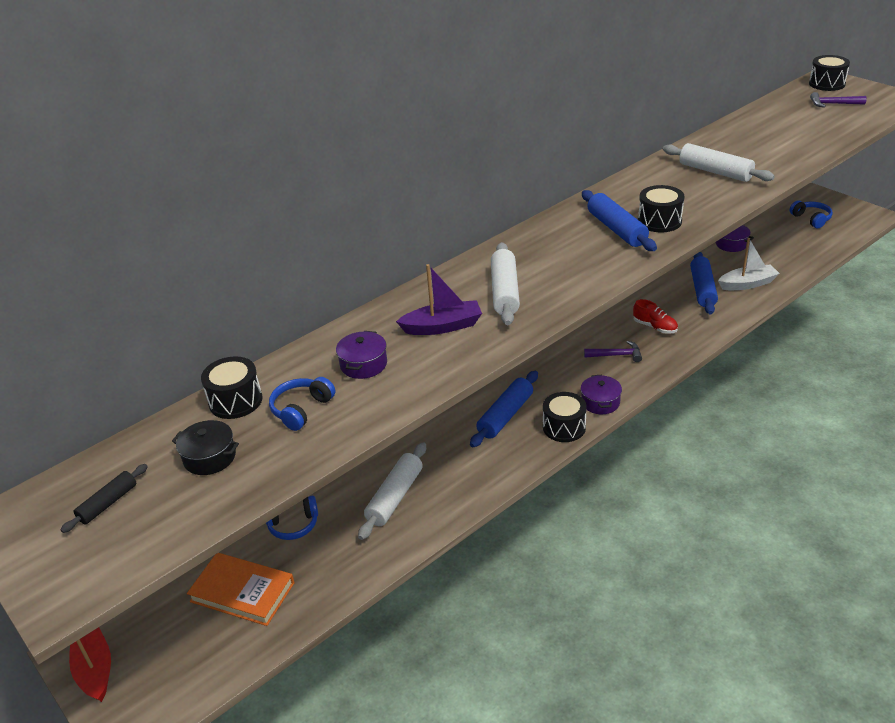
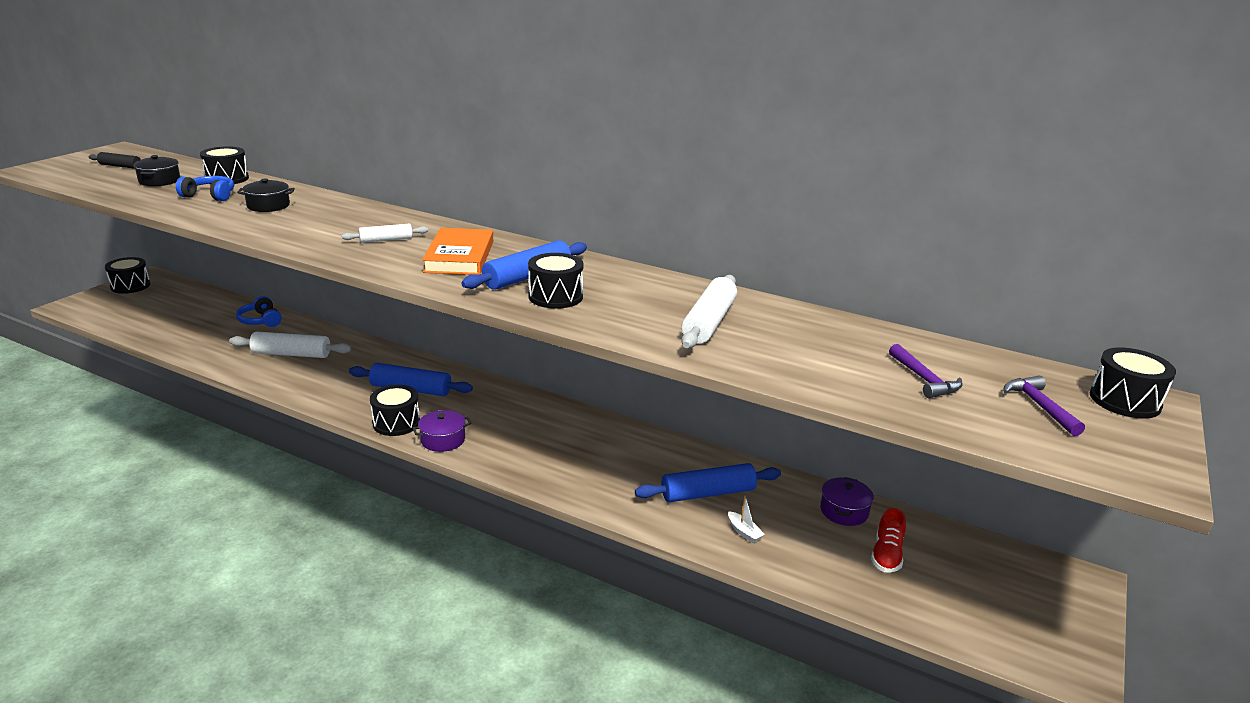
camera: 65 degrees right, 10 degrees down
red boat [69,627,111,702] -> black drum [105,257,150,294]
orange book [187,553,295,626] -> orange book moved to [422,228,493,275]
purple pot [336,331,387,379] -> black pot [237,178,295,212]
purple boat [396,264,482,335] -> none
white rolling pin [491,242,520,325] -> white rolling pin [342,224,428,243], size x0.59
purple hammer [584,341,642,362] -> purple hammer moved to [889,344,962,398]
red shoe [633,299,678,334] -> red shoe moved to [871,508,906,573]
white boat [718,238,780,290] -> white boat [728,496,765,543], size x0.51
blue headphones [790,200,833,228] -> none

